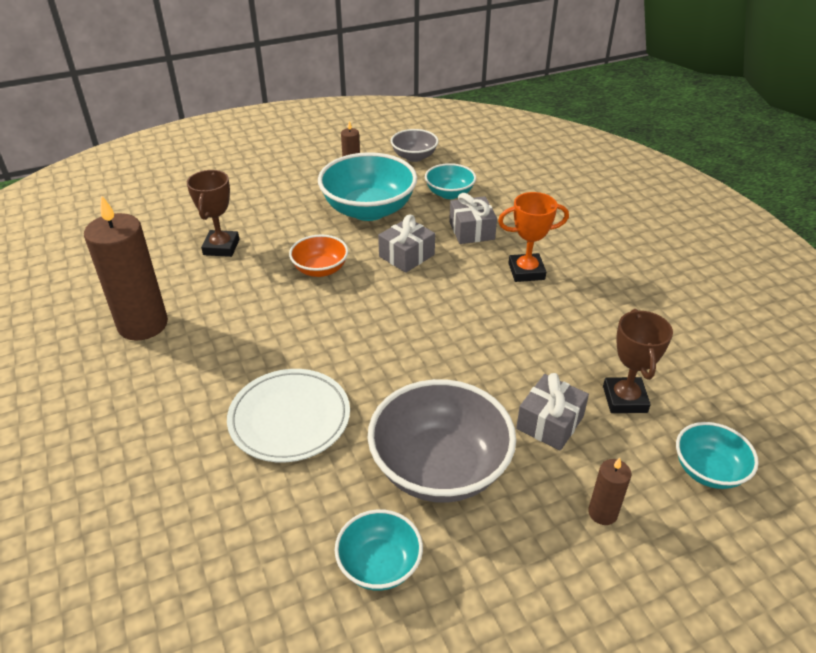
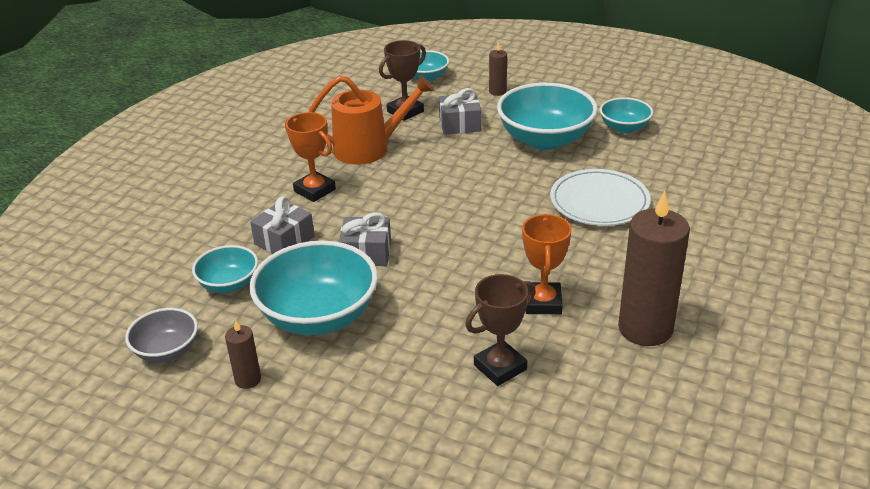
camera: 130 degrees left, 5 degrees down
orange bowl [289,235,348,277] -> none
grey bowl [367,379,516,503] -> turquoise bowl [497,83,598,150]
none -> orange watering can [308,75,434,165]
none -> orange trophy [522,214,572,314]

